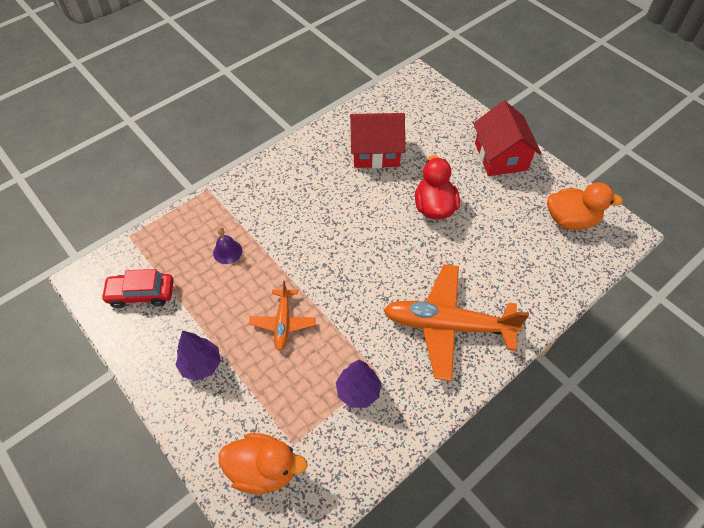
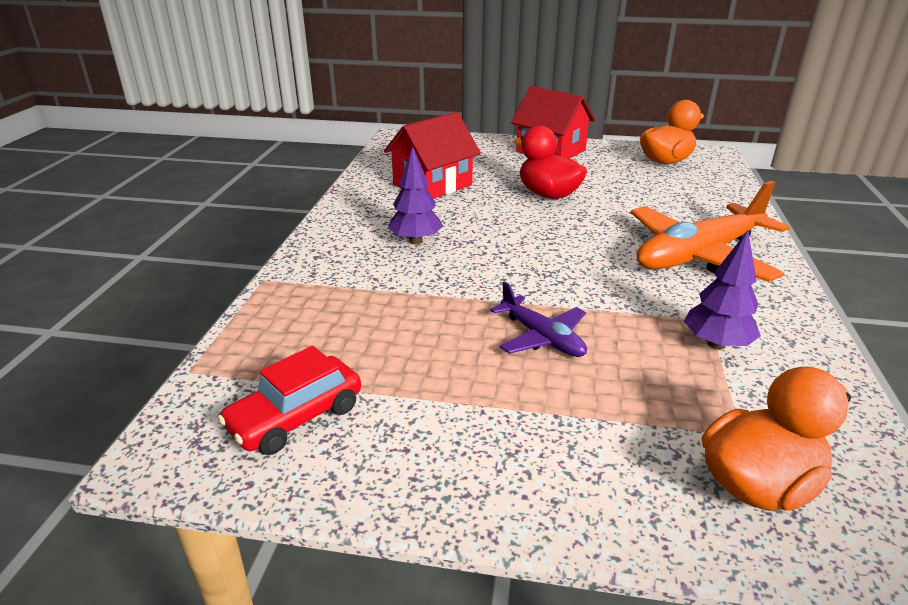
camera: 40 degrees left, 25 degrees down
purple tree [176,331,221,381] -> purple tree moved to [388,146,443,244]
purple bell [213,227,242,264] -> none
orange plane [249,281,316,351] -> purple plane [490,281,587,357]

